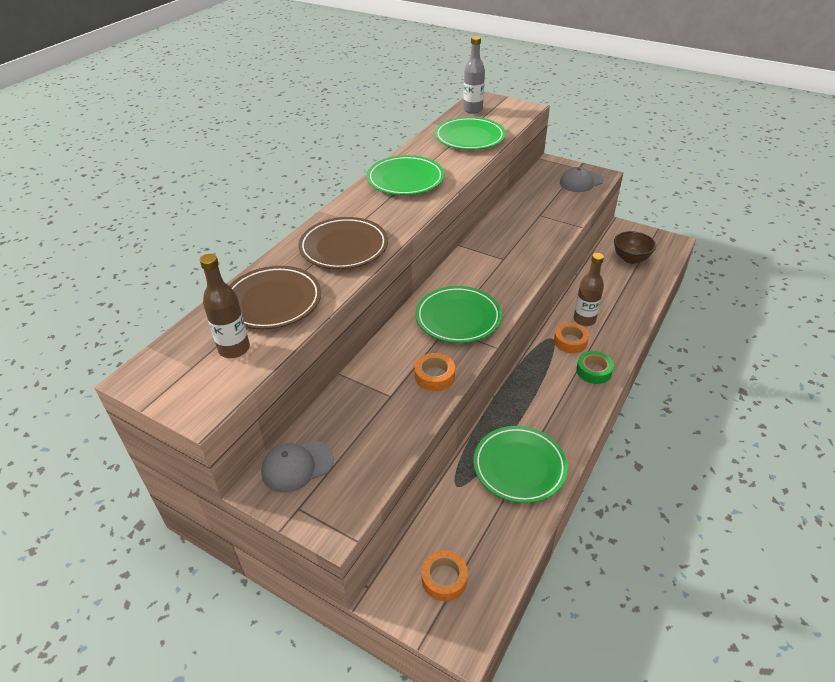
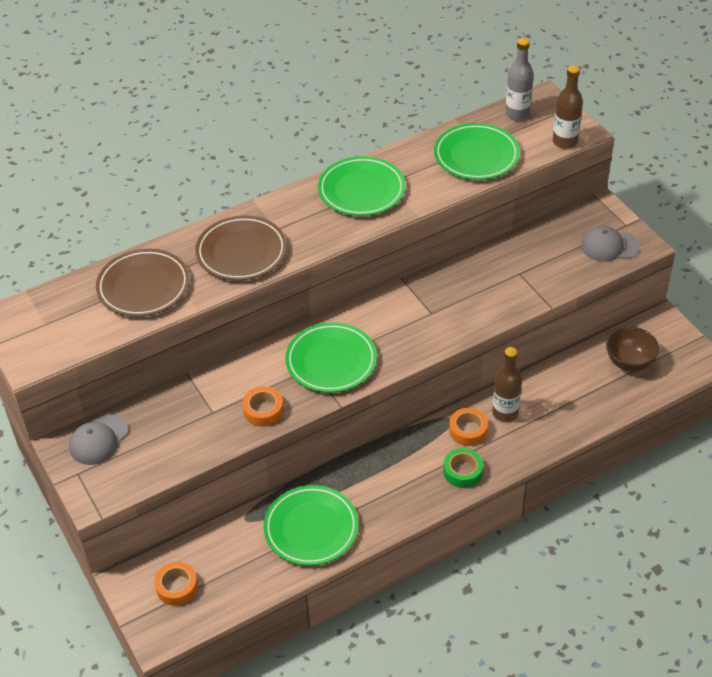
camera: 30 degrees right, 5 degrees up
brown bottle [200,254,250,358] -> brown bottle moved to [553,65,583,149]
grey cap [261,440,334,493] -> grey cap turned 60 degrees counterclockwise [69,413,129,465]

